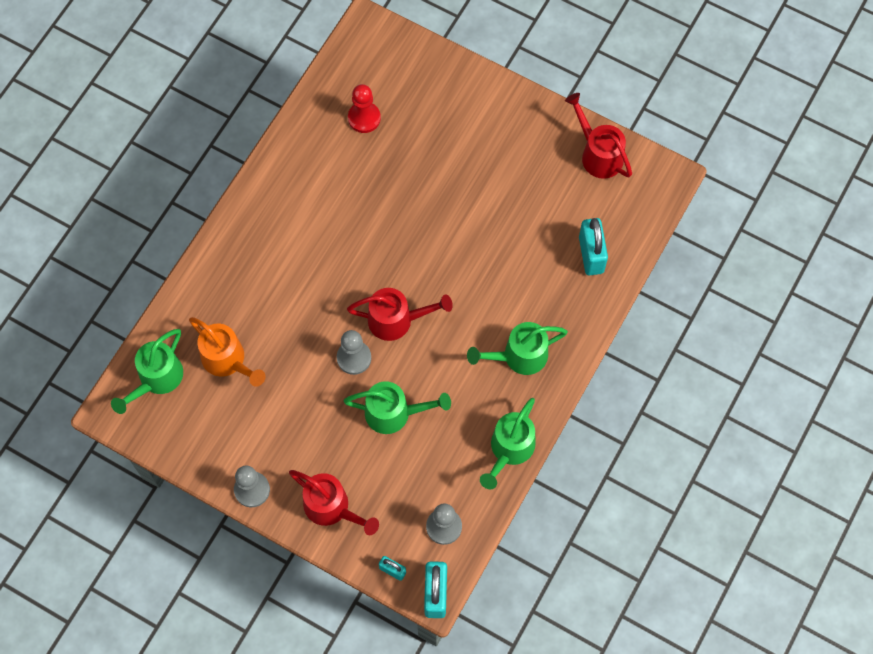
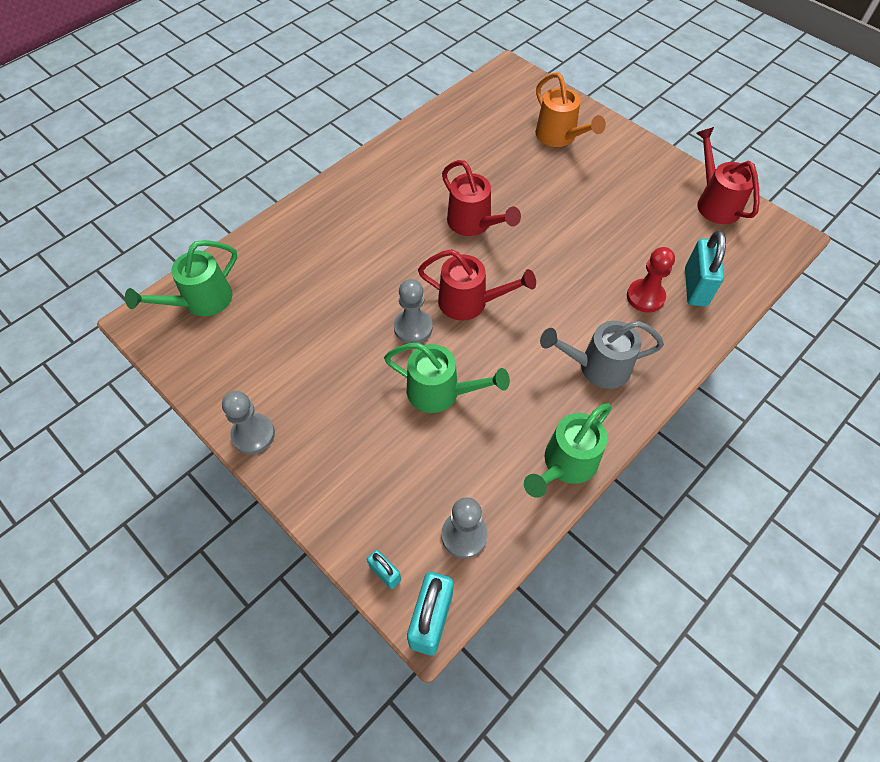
camera: 15 degrees right, 10 degrees down
orange watering can [189,317,266,387] -> orange watering can moved to [535,72,606,147]
red watering can [289,470,379,535] -> red watering can moved to [442,160,521,236]
red pawn [348,84,381,133] -> red pawn moved to [627,247,675,312]
green watering can [467,322,568,375] -> grey watering can [540,321,664,389]

